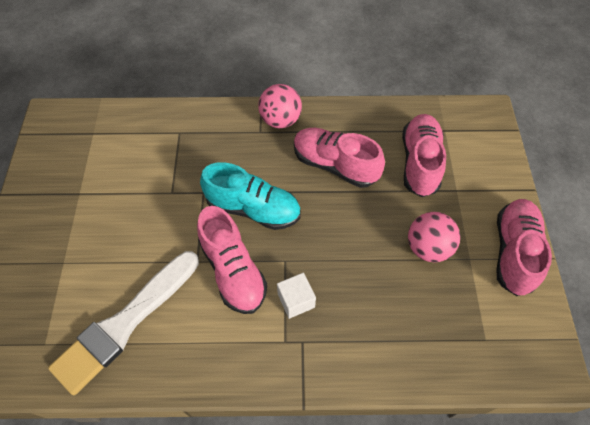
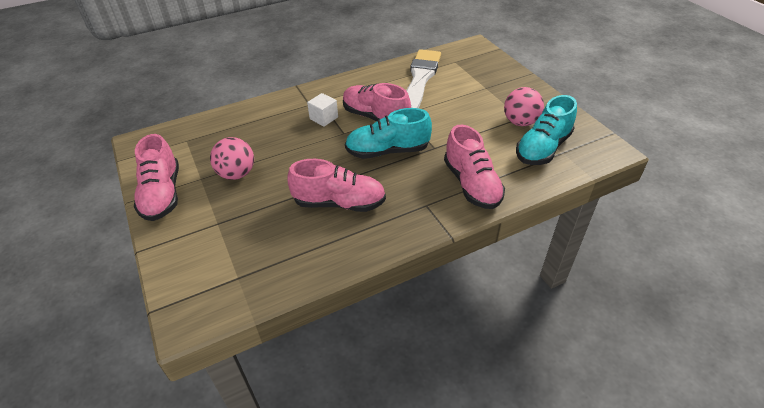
camera: 155 degrees right, 15 degrees down
pink ball [258,84,302,128] -> pink ball moved to [504,87,544,126]
pink shoe [402,114,446,197] -> pink shoe moved to [444,125,505,209]
none -> turquoise shoe [516,95,577,165]

